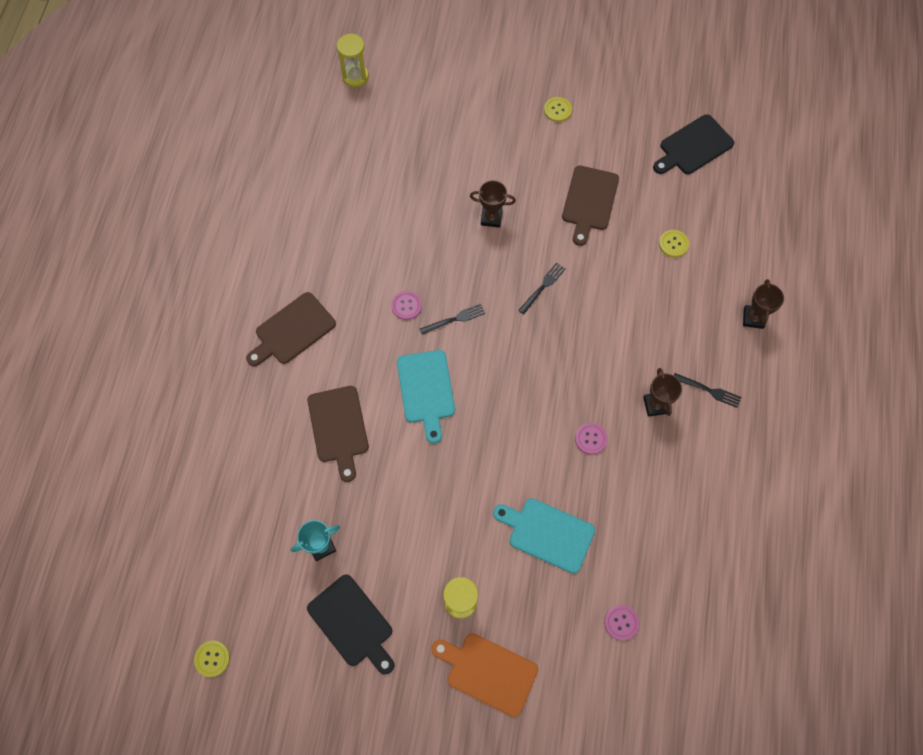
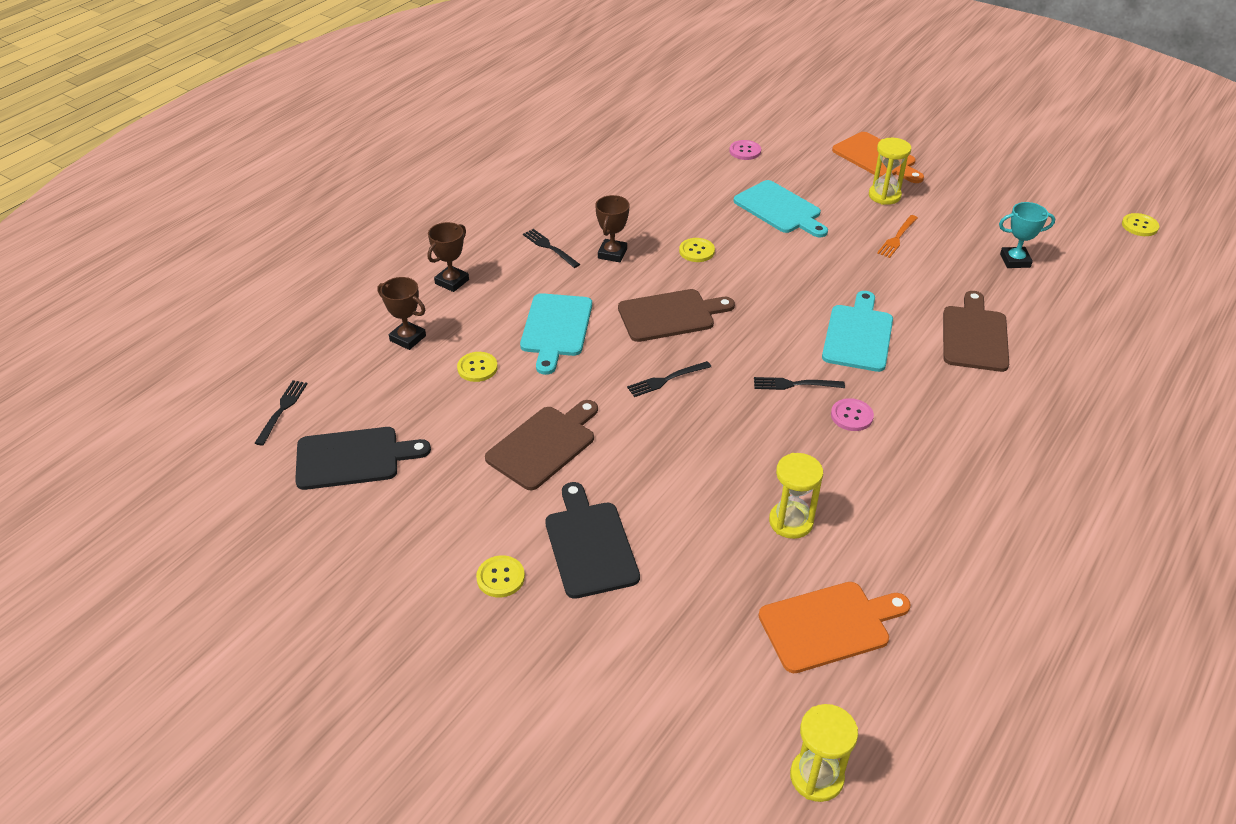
camera: 155 degrees left, 25 degrees down
brown cutting board [246,292,336,366] -> brown cutting board moved to [618,289,735,342]
black cutting board [307,574,394,675] -> black cutting board moved to [545,482,640,599]
brown trophy [470,180,516,228] -> brown trophy moved to [377,277,426,350]
pink button [575,423,607,455] -> yellow button [679,238,715,262]
none -> black fork [255,380,308,446]
none -> turquoise cutting board [520,293,592,375]
none -> orange cutting board [758,582,911,673]
none -> yellow hourglass [769,453,823,539]
none -> orange fork [877,215,918,258]

